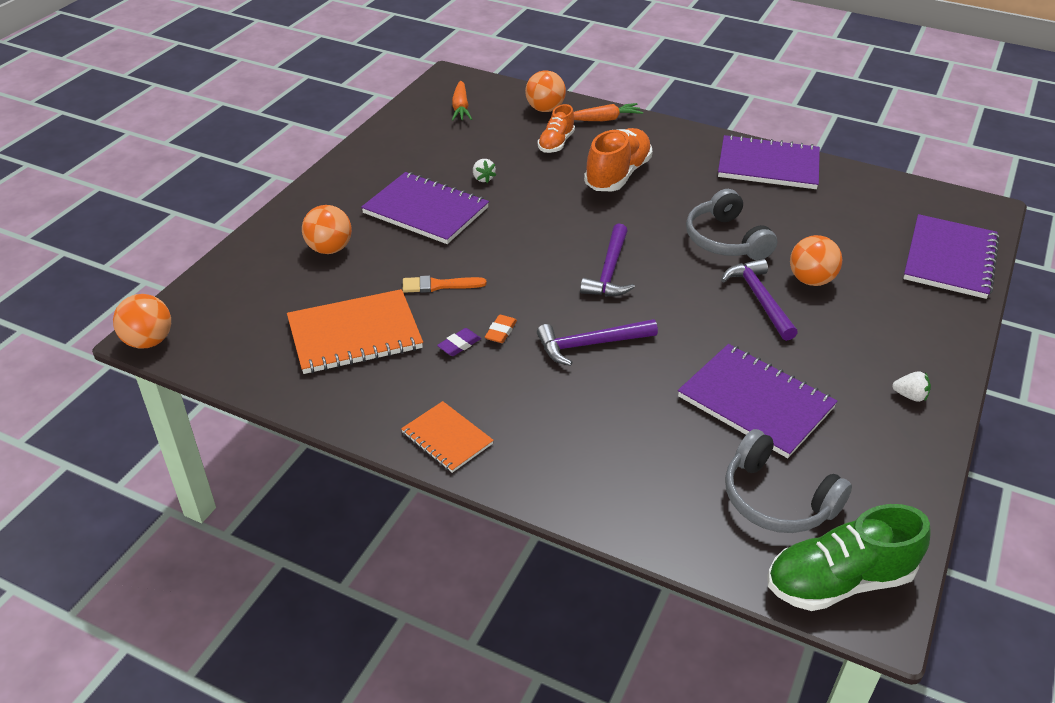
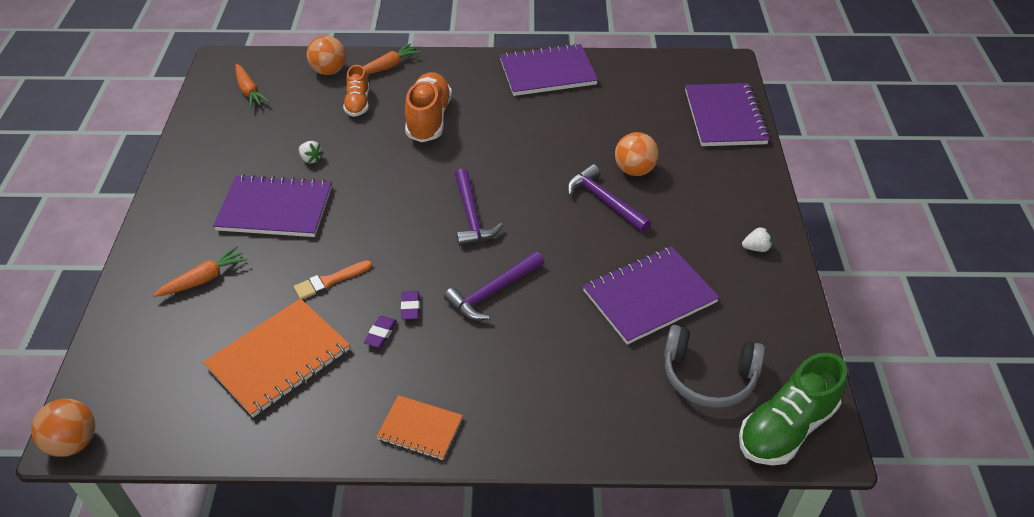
camera: 25 degrees left, 5 degrees up
orange ball [302,205,352,254] -> orange carrot [153,246,247,297]
orange eraser [485,315,517,343] -> purple eraser [401,291,420,320]
purple notebook [678,344,838,458] -> purple notebook turned 45 degrees counterclockwise [583,246,720,345]
grey headphones [686,189,777,260] -> none

